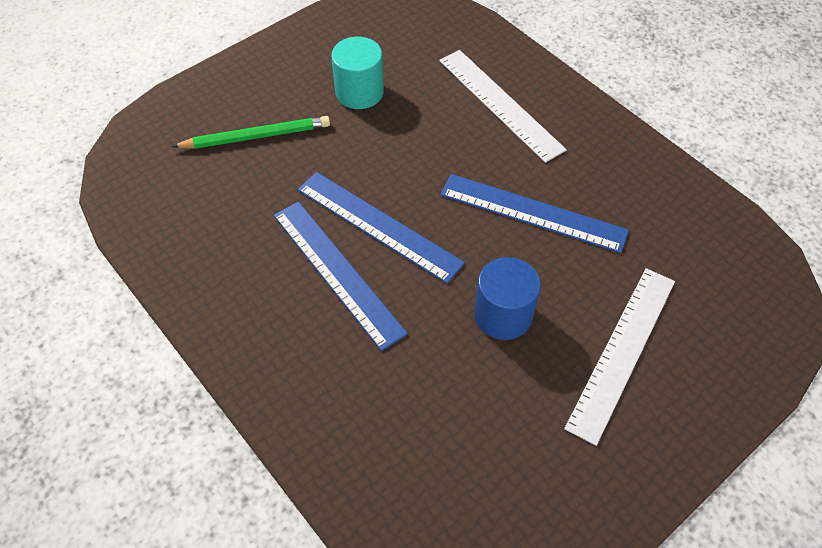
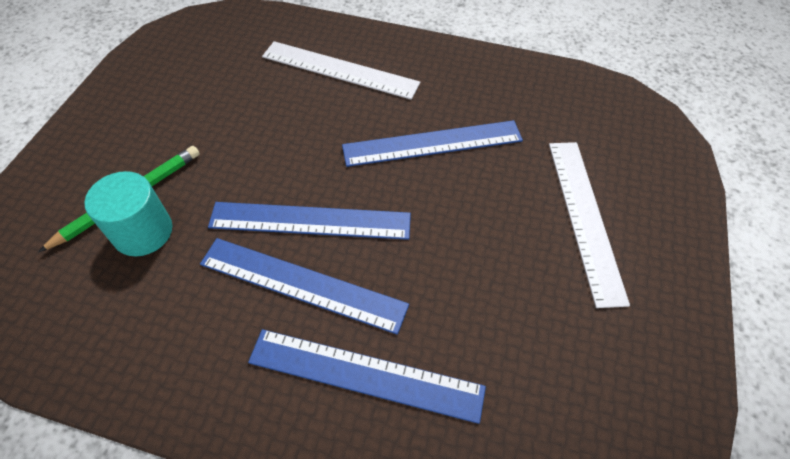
camera: 35 degrees left, 0 degrees up
turquoise cylinder [331,37,384,109] -> turquoise cylinder moved to [84,171,172,256]
blue cylinder [474,257,541,340] -> none
none -> blue ruler [248,329,486,424]

